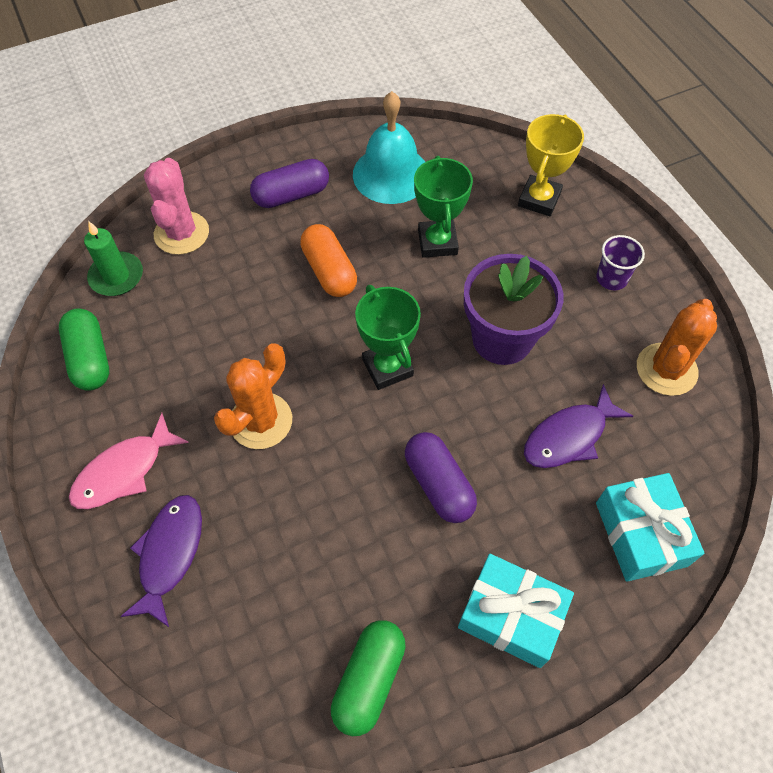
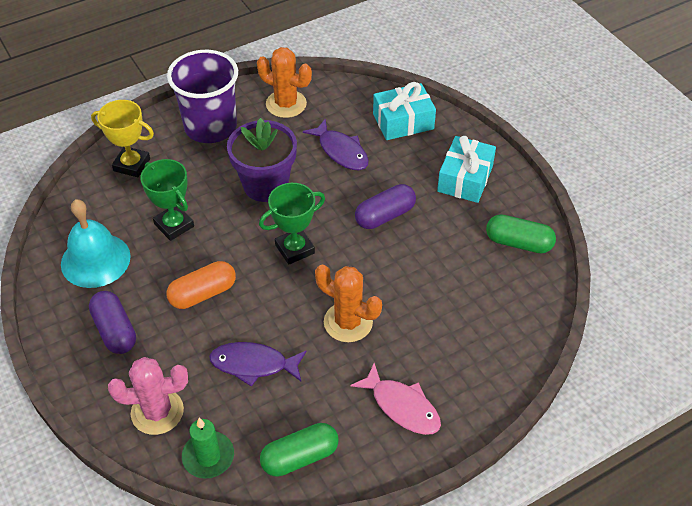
camera: 95 degrees left, 10 degrees down
purple fish [121,495,202,627] -> purple fish moved to [209,342,307,387]
green trophy [414,156,473,258] -> green trophy turned 60 degrees clockwise [140,159,194,241]
purple cup [596,235,645,290] -> purple cup [167,50,238,143], size x2.27

